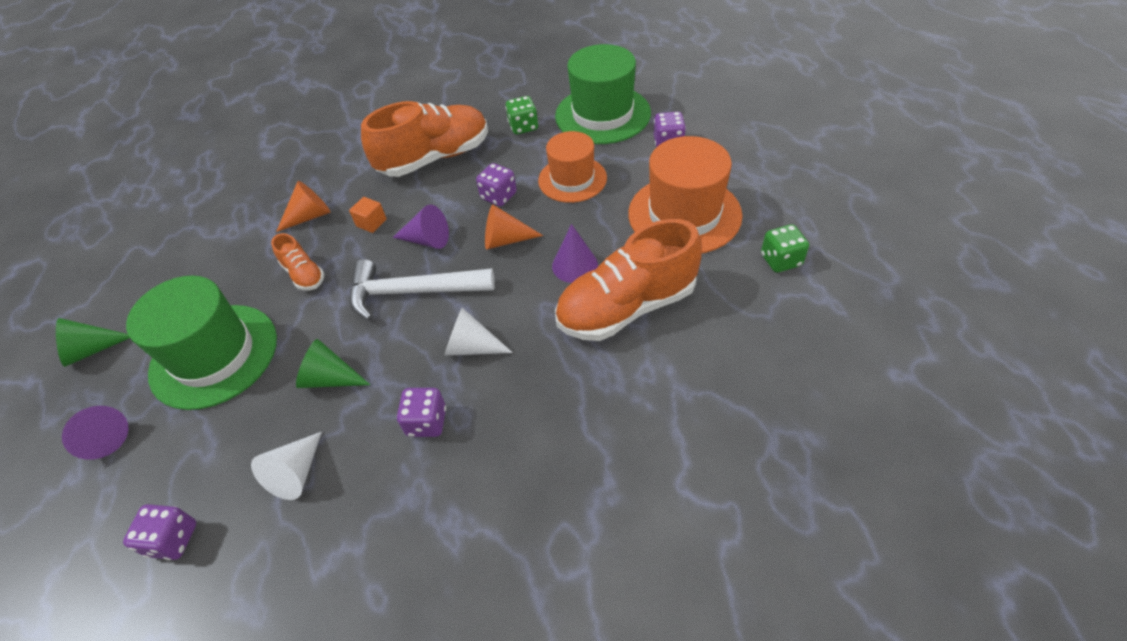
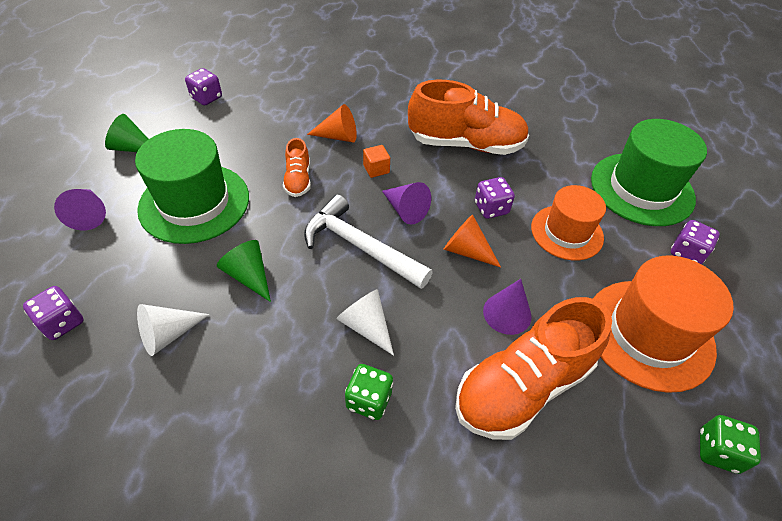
camera: 30 degrees right, 0 degrees up
purple dice [397,388,446,437] -> purple dice moved to [185,68,222,105]
green dice [505,96,538,135] -> green dice moved to [345,364,393,420]
orange shoe [555,219,702,341] -> orange shoe turned 45 degrees counterclockwise [455,297,612,440]

